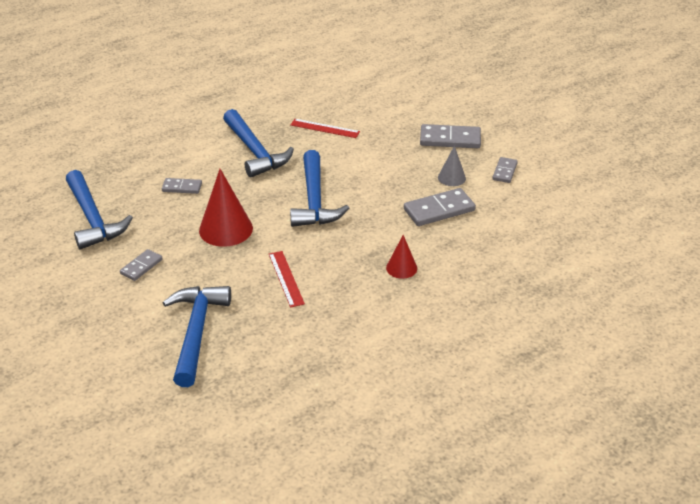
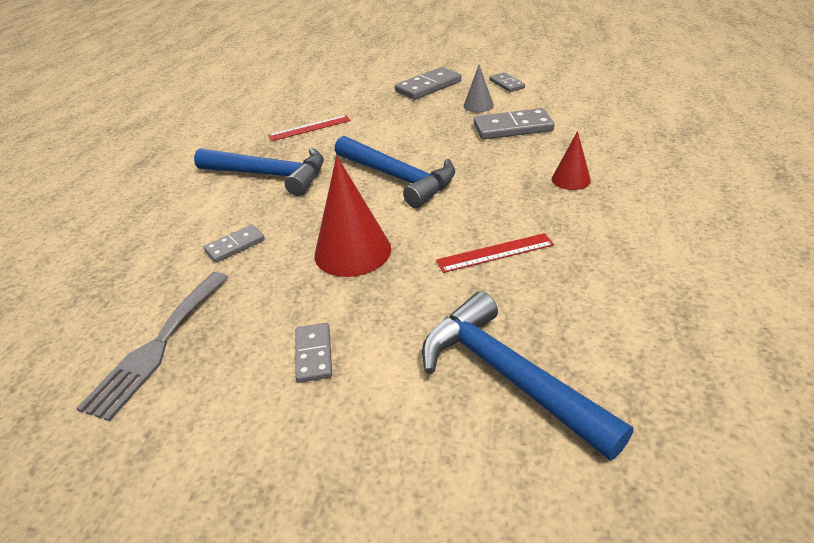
camera: 40 degrees left, 0 degrees up
blue hammer [66,170,133,250] -> grey fork [76,272,228,421]
red ruler [269,251,305,308] -> red ruler turned 45 degrees counterclockwise [436,233,554,273]
grey domino [404,188,476,226] -> grey domino turned 60 degrees clockwise [474,108,555,140]

